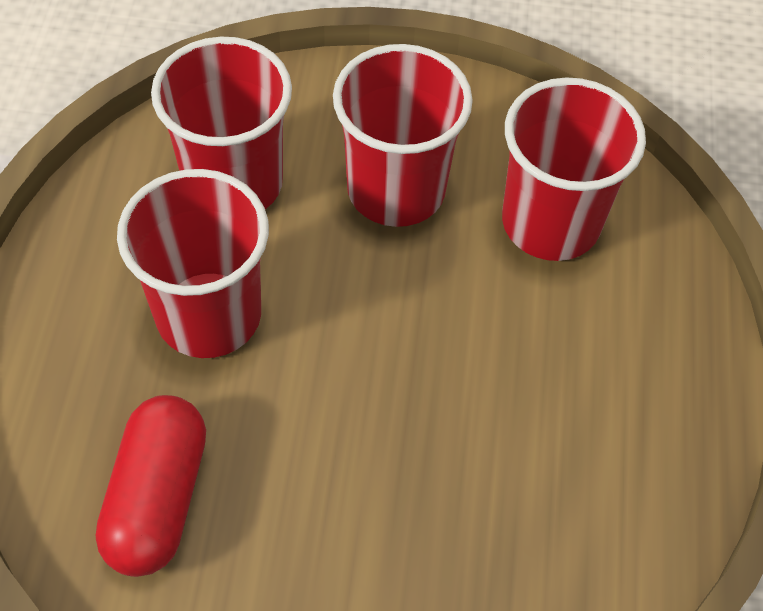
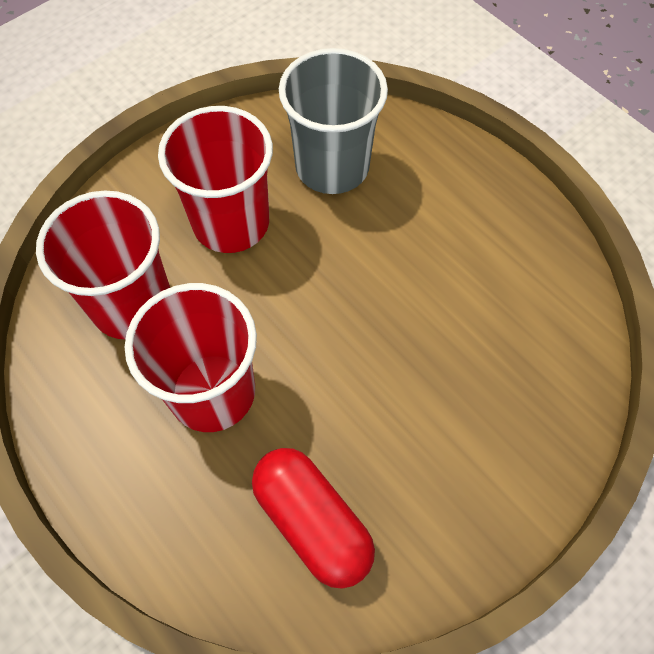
camera: 45 degrees left, 5 degrees up
red cup [502,77,646,261] -> grey cup [279,48,388,194]

